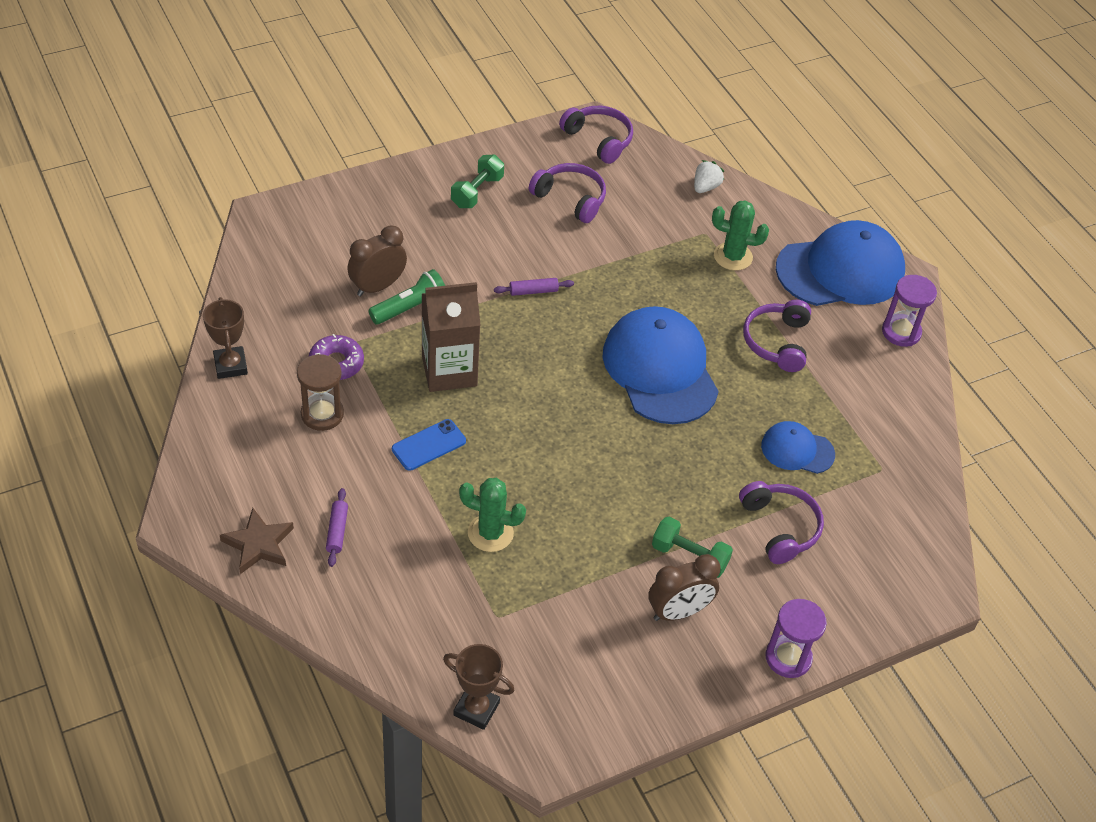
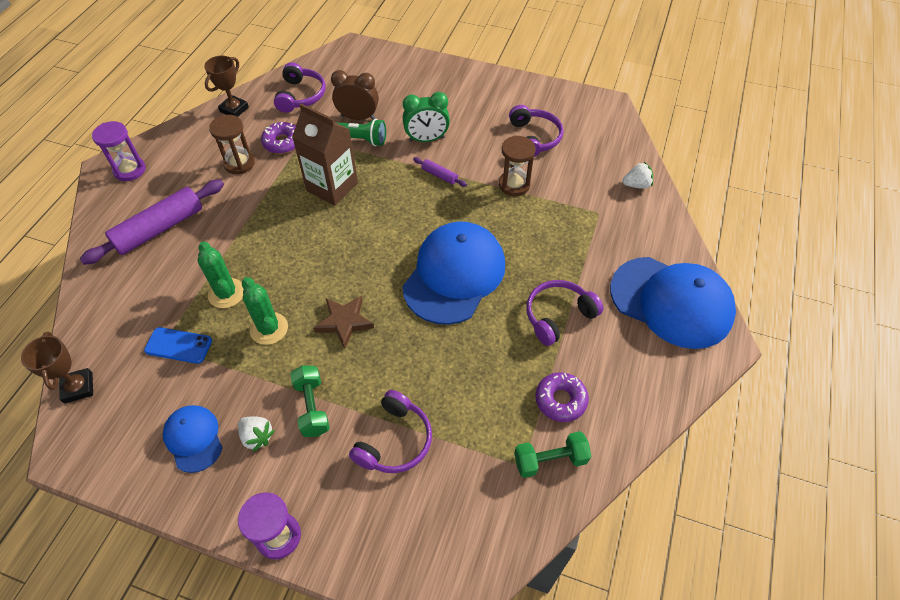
camera: 50 degrees right, 5 degrees up
brown star [220,508,294,574] -> brown star moved to [313,295,374,349]
purple rolling pin [326,488,348,567] -> purple rolling pin [80,179,224,265], size x2.23
blue phone [392,419,466,471] -> blue phone moved to [144,327,212,364]
green dumbbell [451,155,504,208] -> green dumbbell moved to [514,431,591,478]
purple headphones [559,106,633,164] -> purple headphones moved to [274,62,326,113]
brown clock [648,554,720,621] -> white strawberry [238,416,275,452]
green cactus [712,201,769,271] -> green cactus moved to [242,277,288,345]
blue cap [761,421,835,474] -> blue cap moved to [163,405,223,473]
purple hourglass [882,275,937,347] -> purple hourglass moved to [92,121,146,181]
none -> green clock [403,92,450,142]
none -> brown hourglass [499,136,536,196]
none -> purple donut [535,372,589,422]

